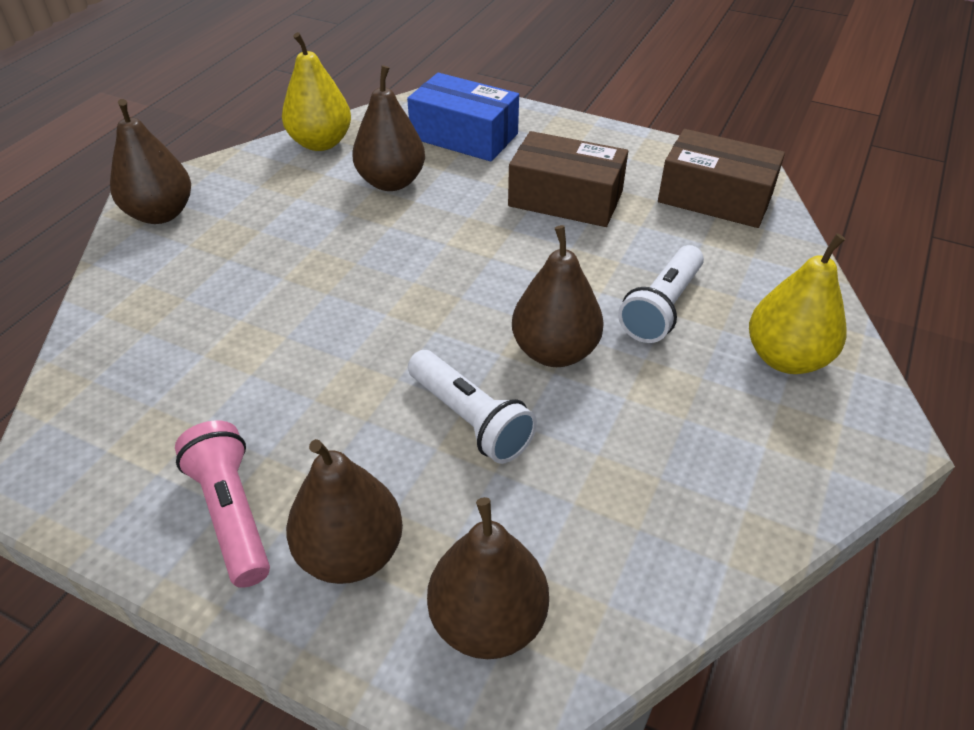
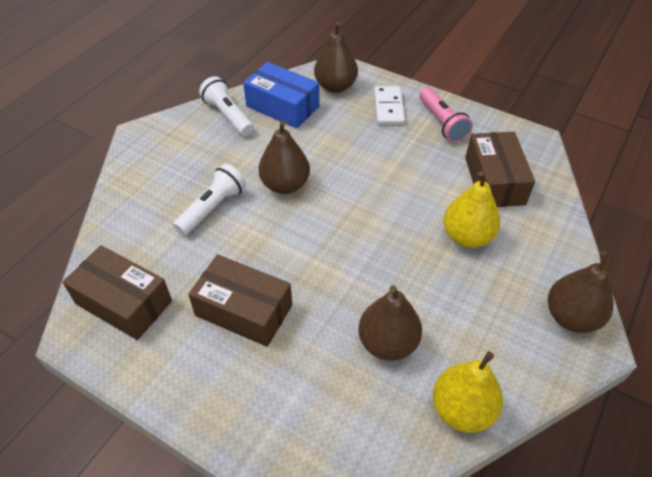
camera: 175 degrees left, 5 degrees up
brown pear [286,439,403,584] -> white domino [374,86,405,125]
blue box [407,73,519,162] -> blue box moved to [243,62,319,129]
white flashlight [408,350,537,464] -> white flashlight moved to [199,76,254,136]
yellow pear [749,233,847,374] -> yellow pear moved to [444,171,500,248]
none -> brown box [465,132,535,207]

